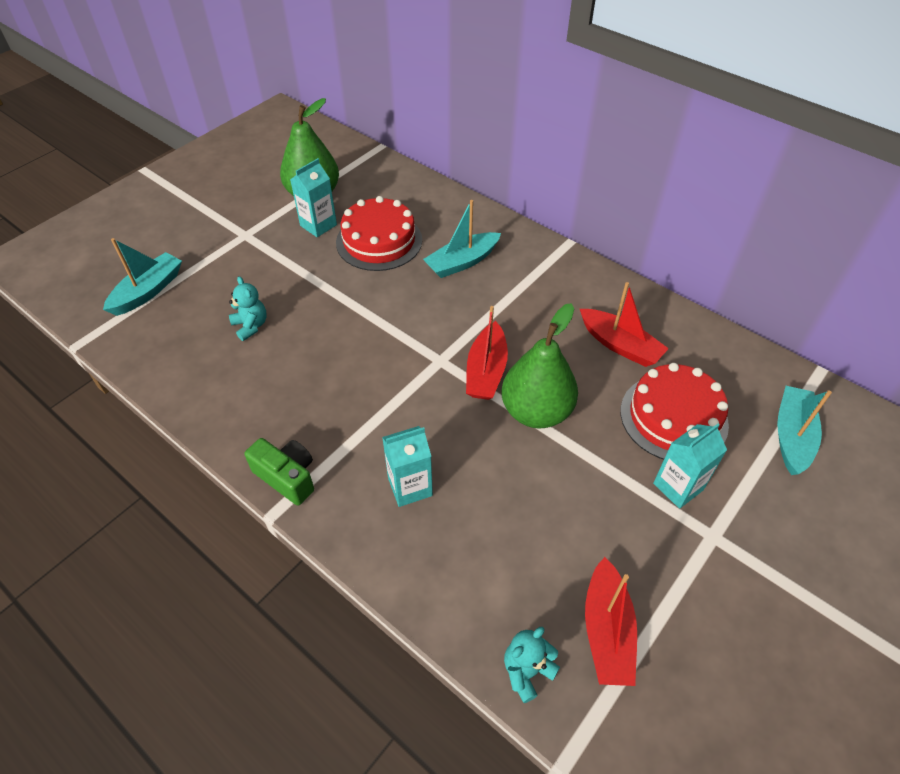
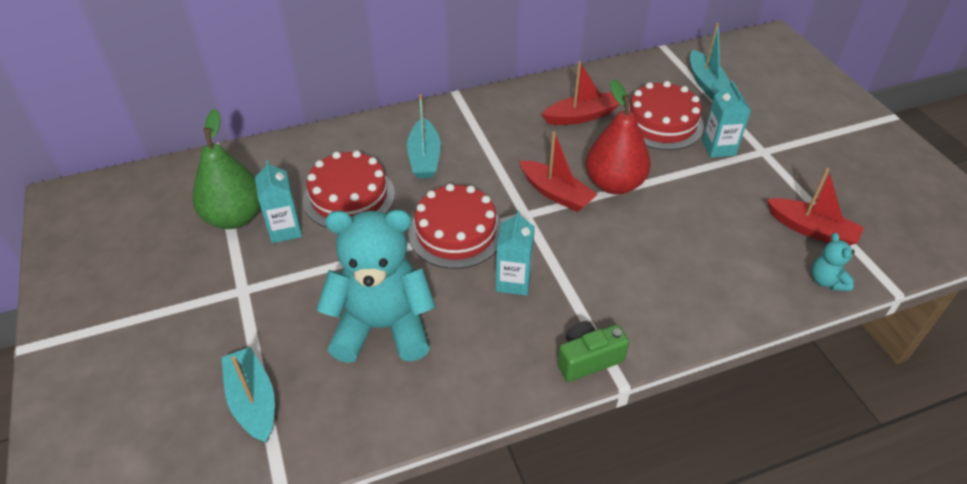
camera: 60 degrees left, 5 degrees down
turquoise teddy bear [229,276,267,341] -> turquoise teddy bear [317,209,436,363], size x2.39
turquoise carton [382,426,433,507] -> turquoise carton moved to [496,211,535,296]
green pear [501,303,578,429] -> red pear [585,79,651,195]
turquoise boat [777,386,832,475] -> turquoise boat turned 150 degrees counterclockwise [690,23,730,101]
none -> red cake [408,184,502,269]

